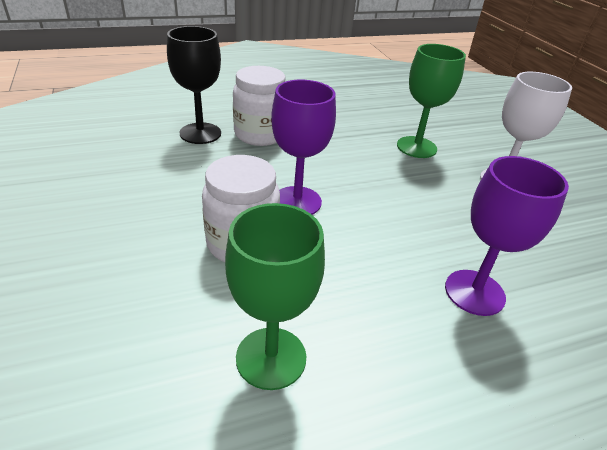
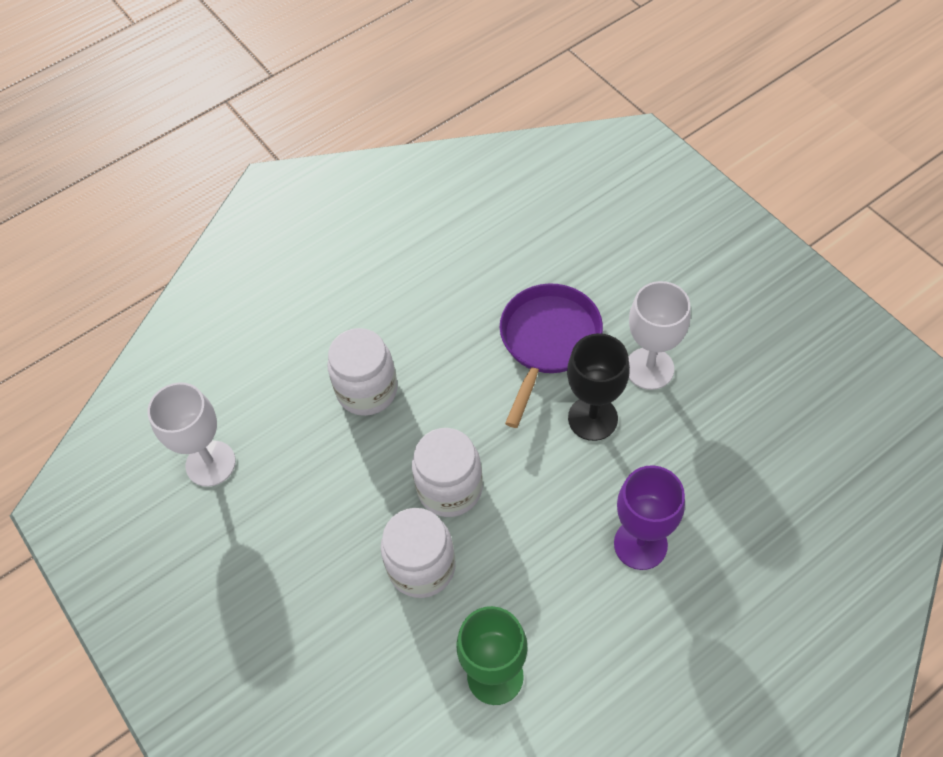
camera: 10 degrees left, 20 degrees up
black goblet [167,26,221,144] -> black goblet moved to [567,333,630,441]
purple goblet [271,80,336,215] -> white jar [412,428,483,517]
green goblet [397,44,466,158] -> purple pan [500,284,603,428]
none -> white goblet [147,382,236,487]

